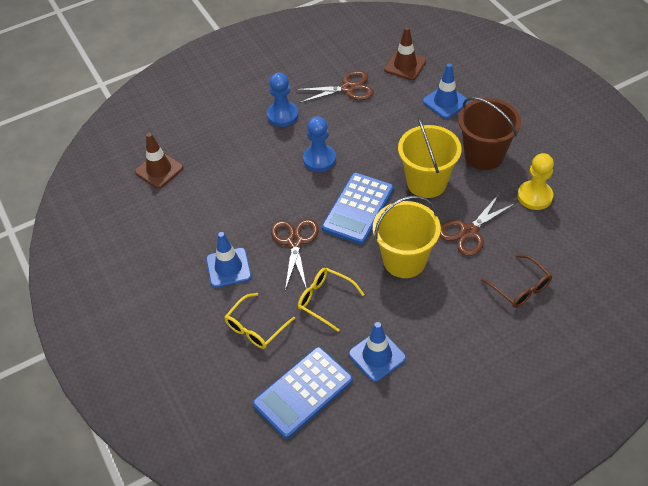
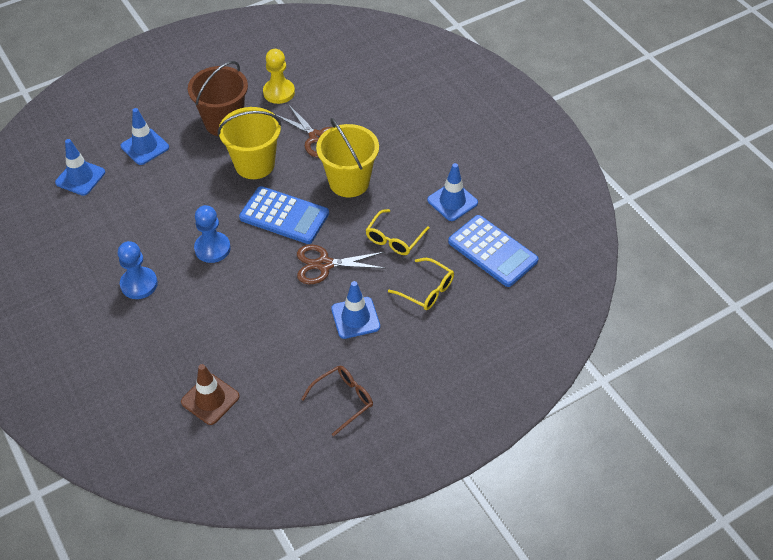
camera: 95 degrees left, 0 degrees up
brown scissors [295,71,374,103] -> none
brown traffic cone [384,27,426,80] -> blue traffic cone [55,139,105,196]
brown glasses [481,254,552,308] -> brown glasses moved to [301,365,373,436]

